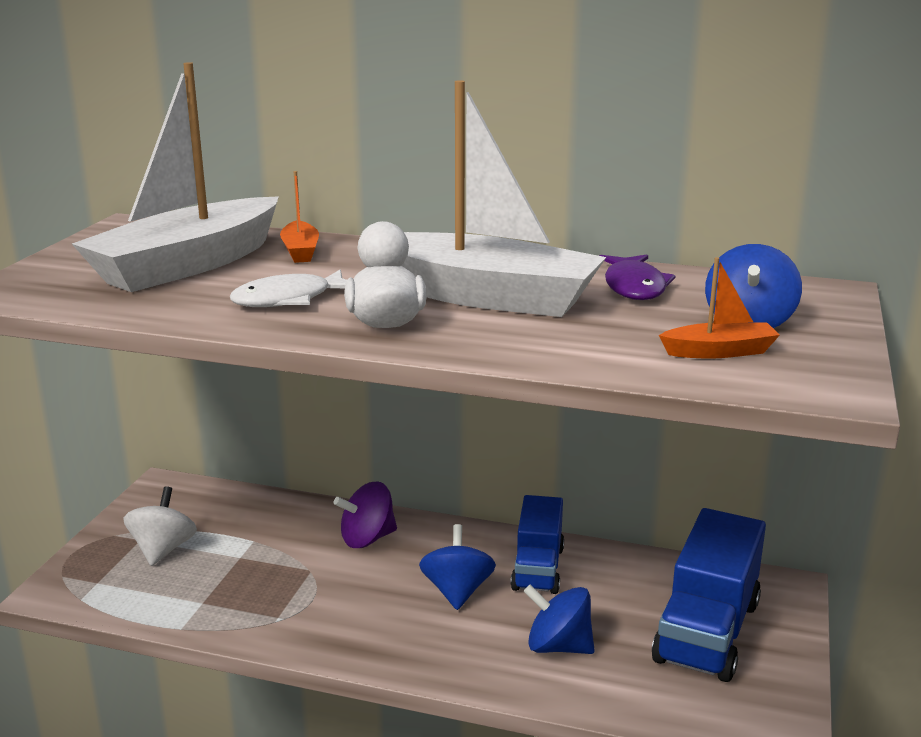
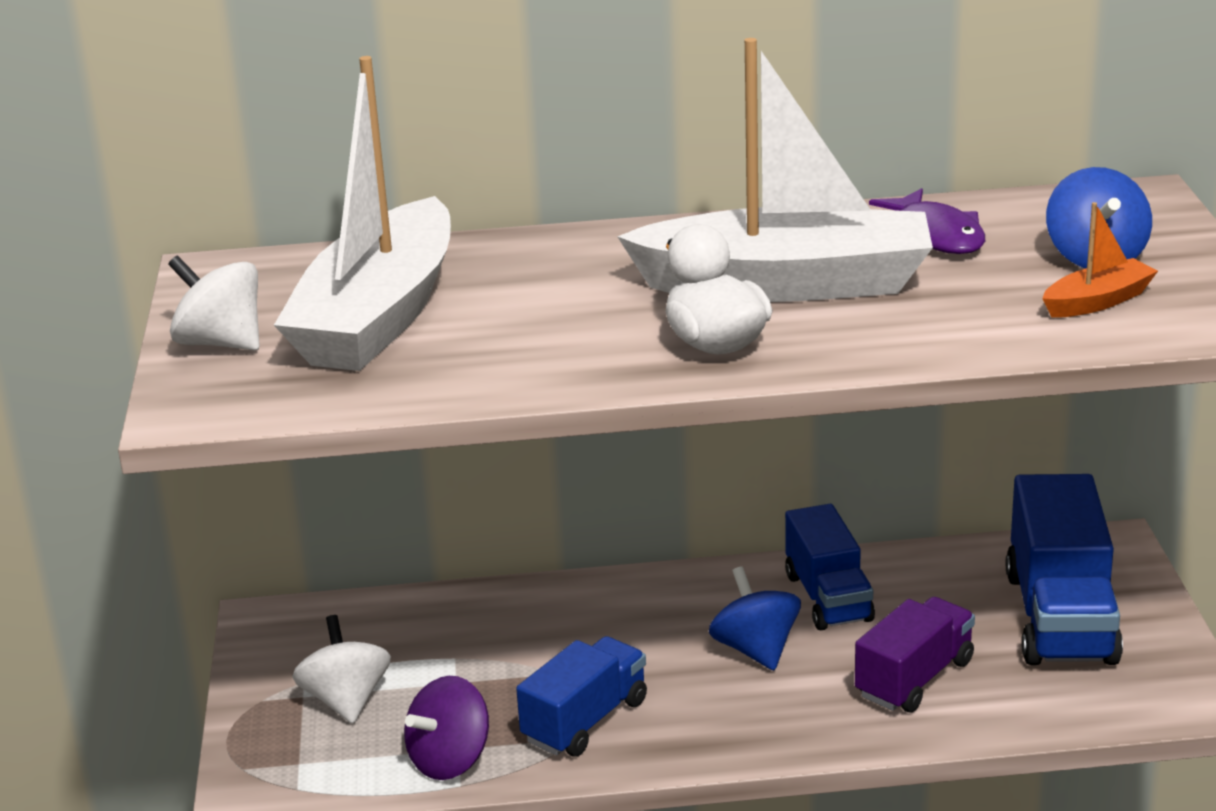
camera: 20 degrees left, 5 degrees up
white fish [230,270,347,307] -> none
orange boat [280,171,319,263] -> none
purple spinning top [334,481,397,548] -> purple spinning top moved to [404,676,489,780]
blue spinning top [524,585,595,654] -> purple truck [855,597,975,712]
none -> white spinning top [168,255,260,350]
none -> blue truck [516,636,647,757]

